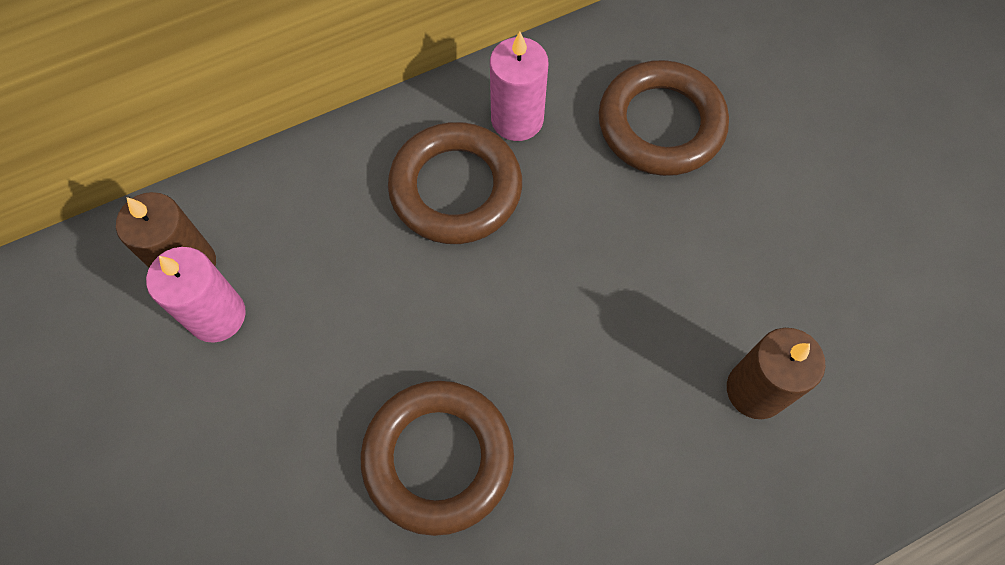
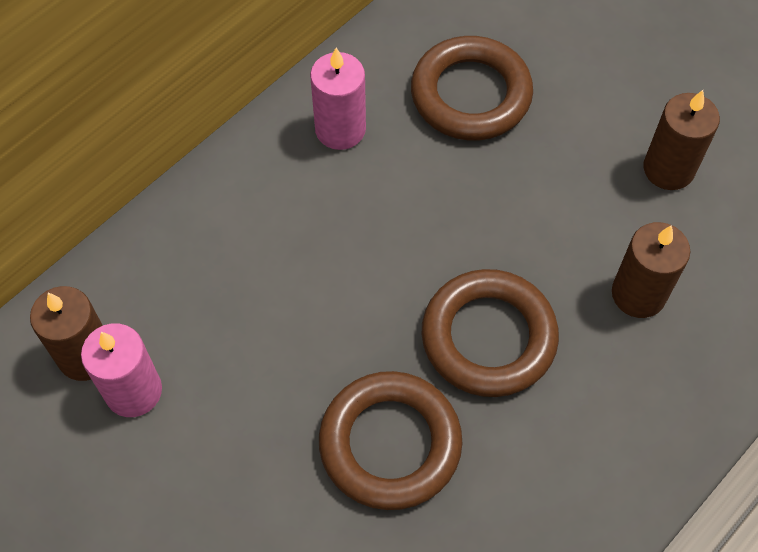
camera: 20 degrees left, 5 degrees down
brown ring [388,122,522,244] -> brown ring moved to [422,269,559,397]
none -> brown candle [643,90,720,190]

